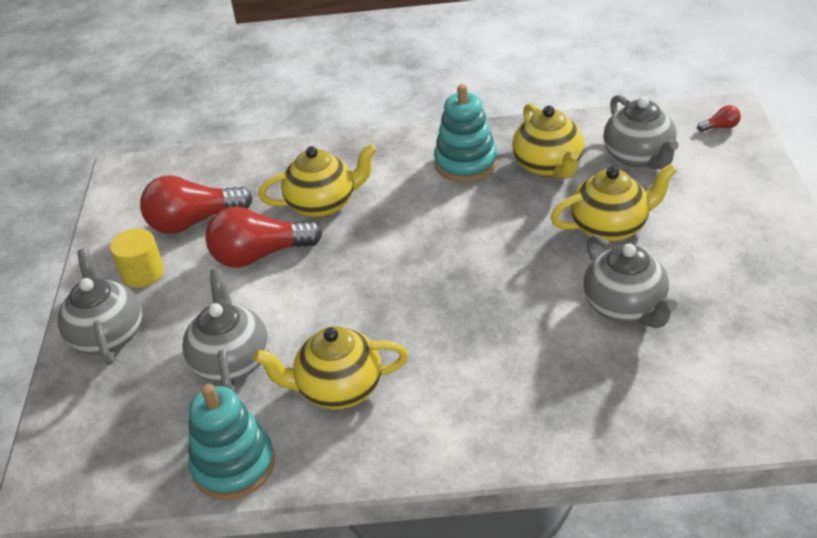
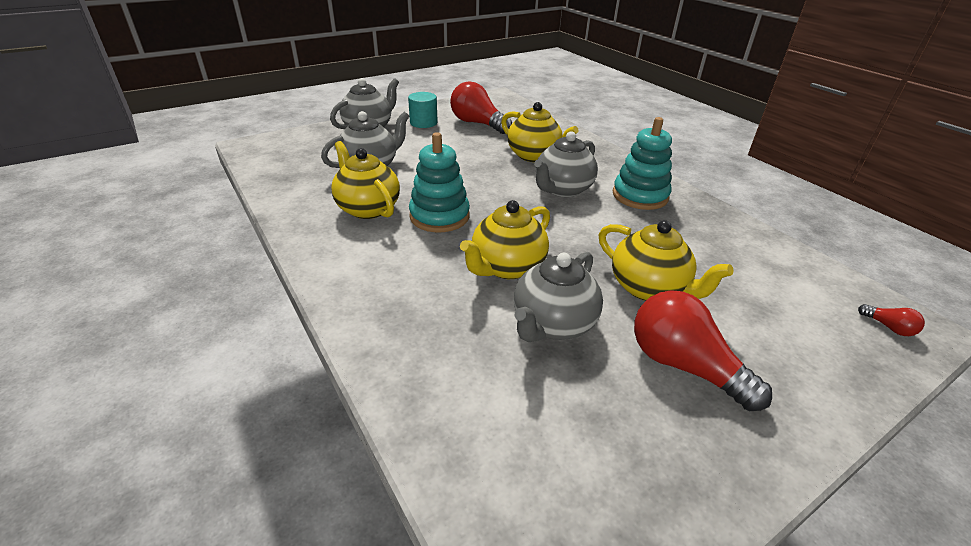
camera: 55 degrees right, 5 degrees down
yellow cylinder [110,228,164,288] -> turquoise cylinder [408,92,438,128]
turquoise stacking toy [188,384,275,500] -> turquoise stacking toy moved to [409,132,470,232]
red light bulb [205,206,322,268] -> red light bulb moved to [634,290,772,411]
yellow teapot [512,103,584,179] -> yellow teapot moved to [460,200,550,279]
grey teapot [603,95,679,169] -> grey teapot moved to [534,131,598,197]

